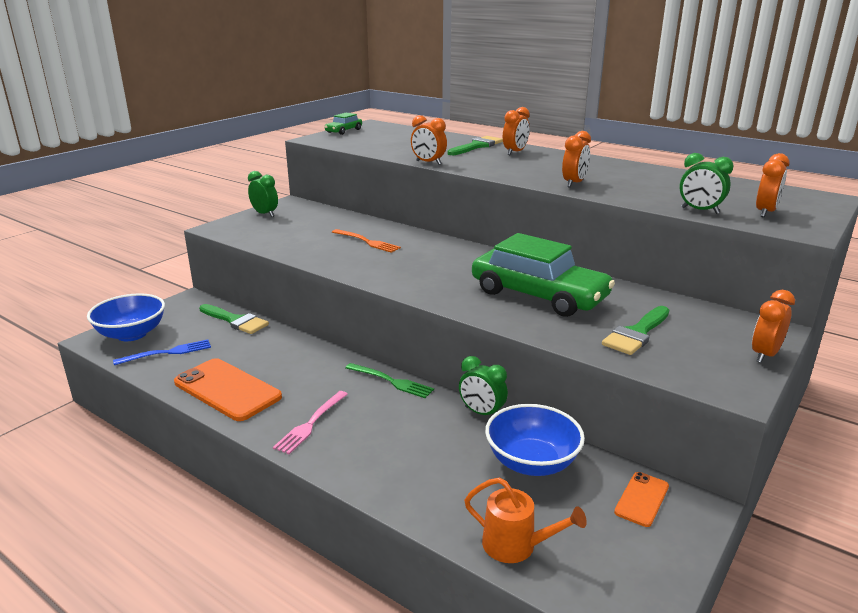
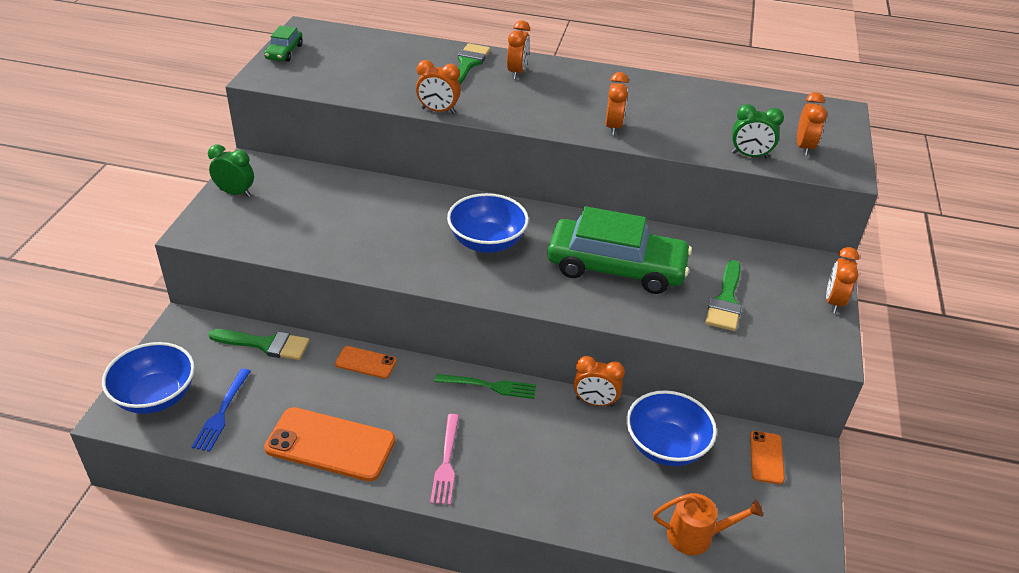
camera: 25 degrees left, 15 degrees up
blue fork [113,339,211,365] -> blue fork turned 150 degrees clockwise [192,369,251,452]
orange fork [332,229,401,253] -> none
green clock [459,356,508,415] -> orange clock [573,356,625,406]
none -> orange phone [335,346,397,379]
none -> blue bowl [447,193,529,253]

